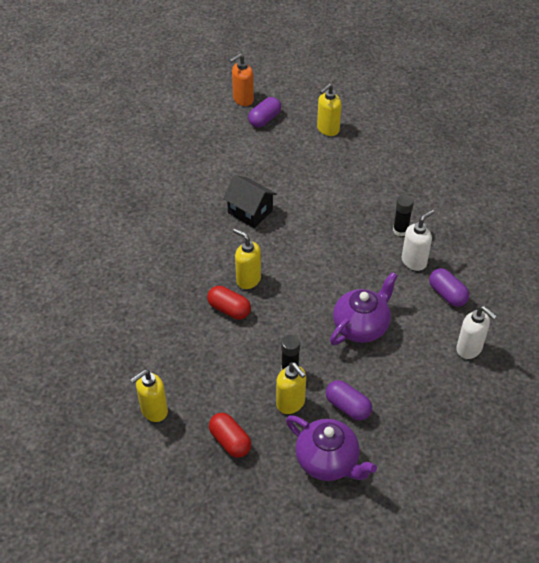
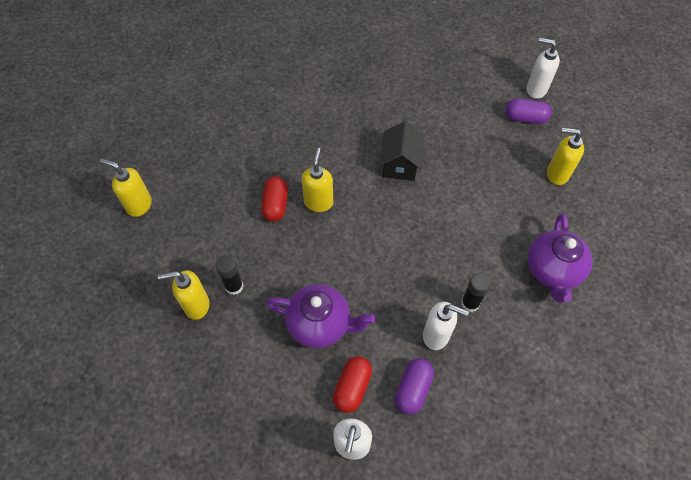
camera: 60 degrees right, 10 degrees up
red capsule [209,413,251,458] -> red capsule moved to [333,356,372,413]
orange soap dispenser [229,54,254,106] -> white soap dispenser [527,38,560,98]
yellow soap dispenser [276,362,306,414] -> yellow soap dispenser turned 60 degrees clockwise [158,270,210,320]
purple teapot [286,415,377,481] -> purple teapot moved to [528,213,593,303]
purple capsule [326,380,372,421] -> none

